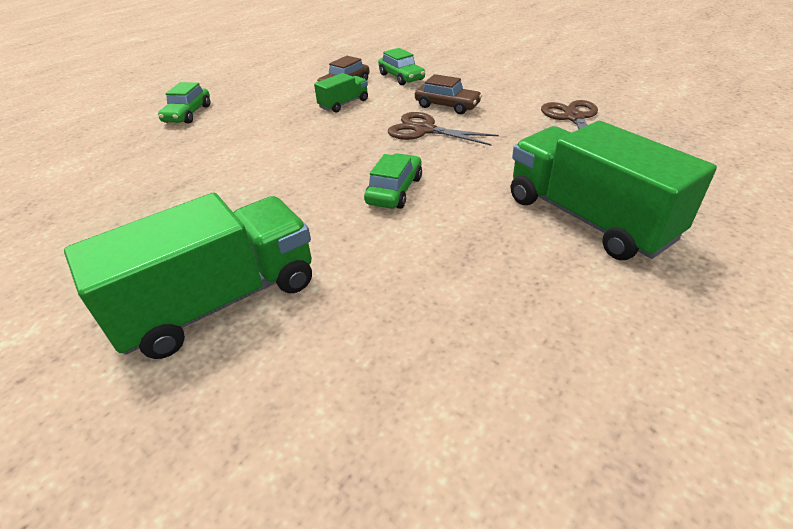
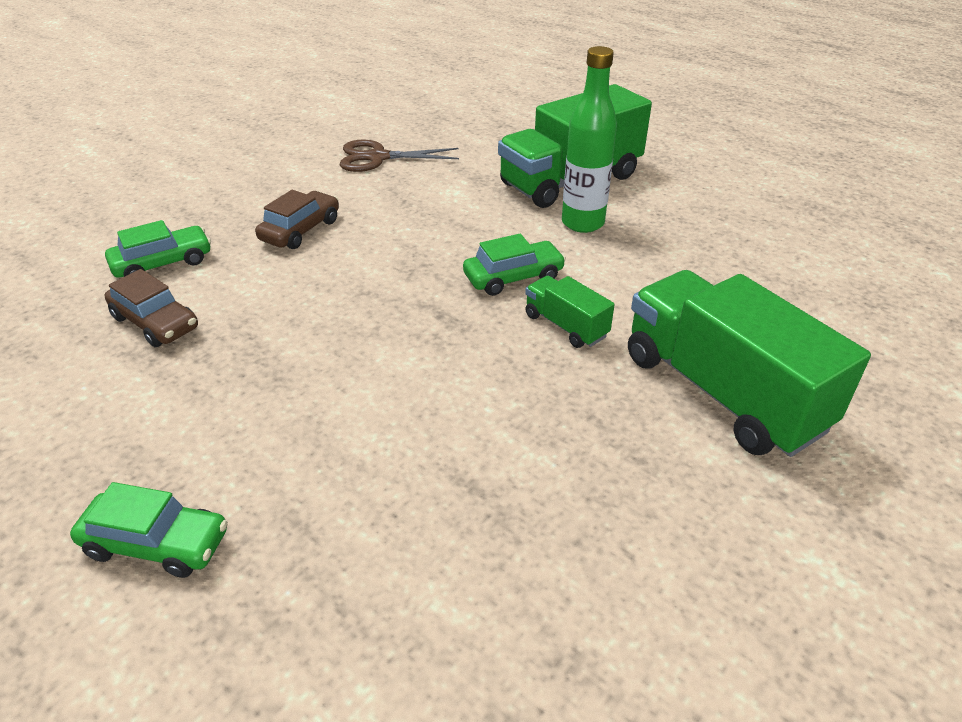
camera: 90 degrees left, 0 degrees up
green truck [314,73,368,113] -> green truck moved to [525,276,615,348]
green car [364,153,422,209] -> green car turned 135 degrees clockwise [463,234,566,296]
brown scissors [388,112,499,146] -> none
none -> green bottle [562,46,617,233]

